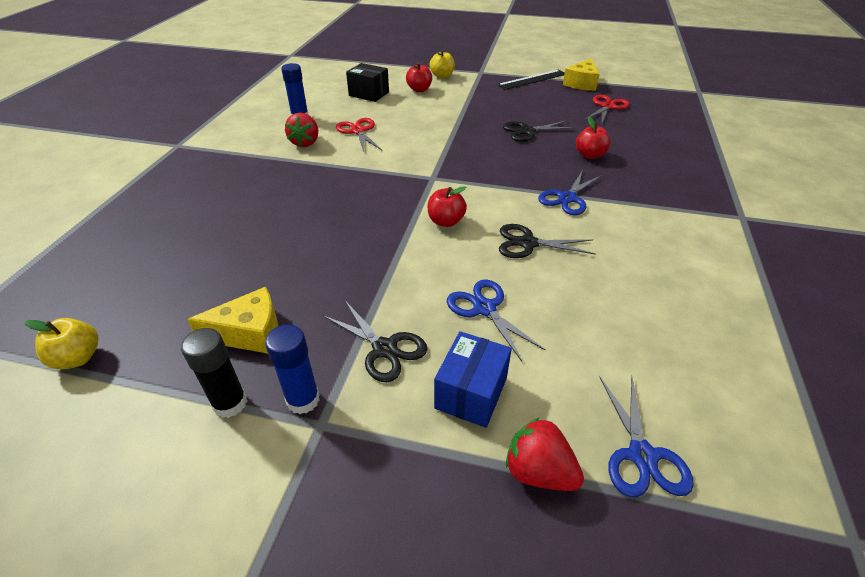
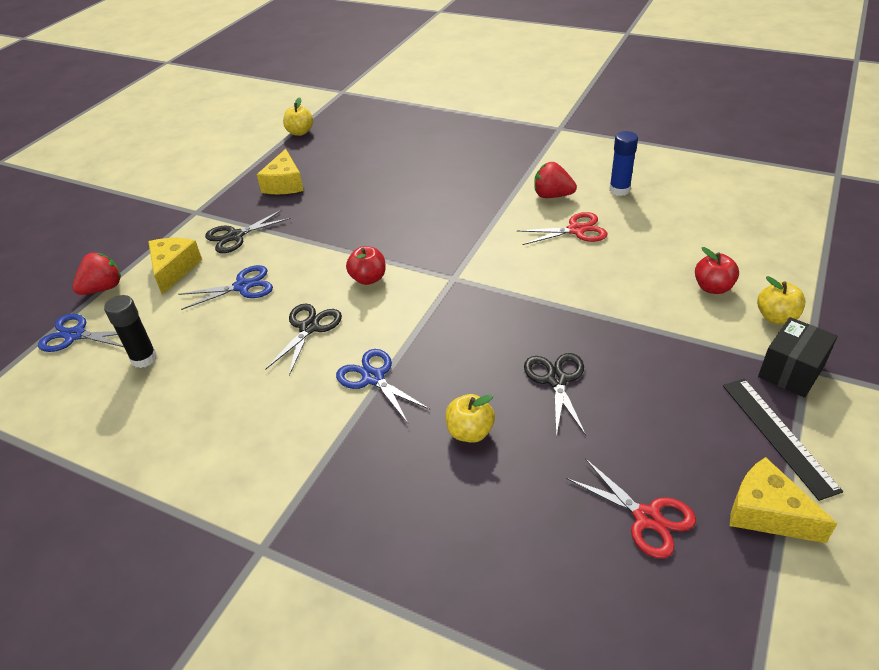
camera: 105 degrees right, 0 degrees up
black glue stick [181,328,247,418] -> black glue stick moved to [104,295,157,368]
blue glue stick [265,324,320,414] -> none
black box [346,63,389,102] -> black box moved to [758,317,838,398]
blue box [434,331,512,428] -> yellow cheese [148,238,202,294]
red apple [576,117,610,159] -> yellow apple [445,394,495,443]

